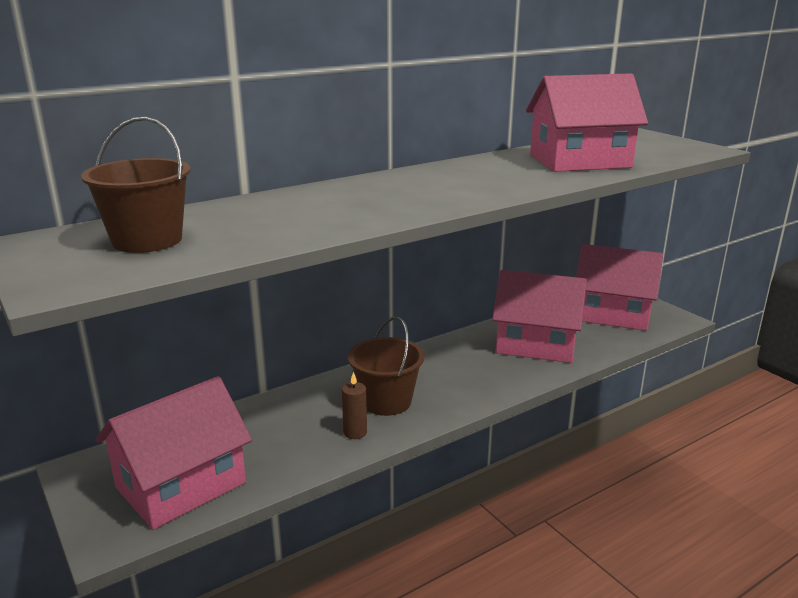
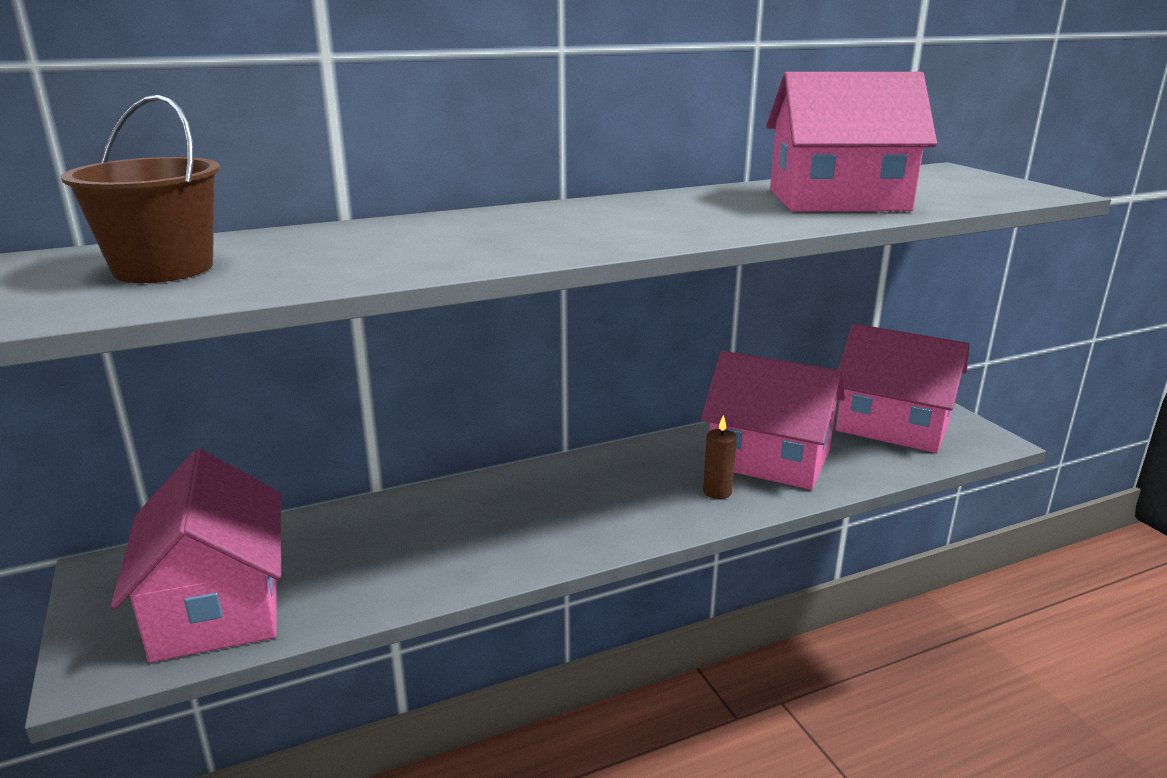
camera: 10 degrees right, 0 degrees up
pink house [96,376,252,530] -> pink house turned 75 degrees counterclockwise [111,449,281,662]
brown candle [342,372,367,439] -> brown candle moved to [703,415,737,499]
brown bucket [348,316,425,416] -> none

